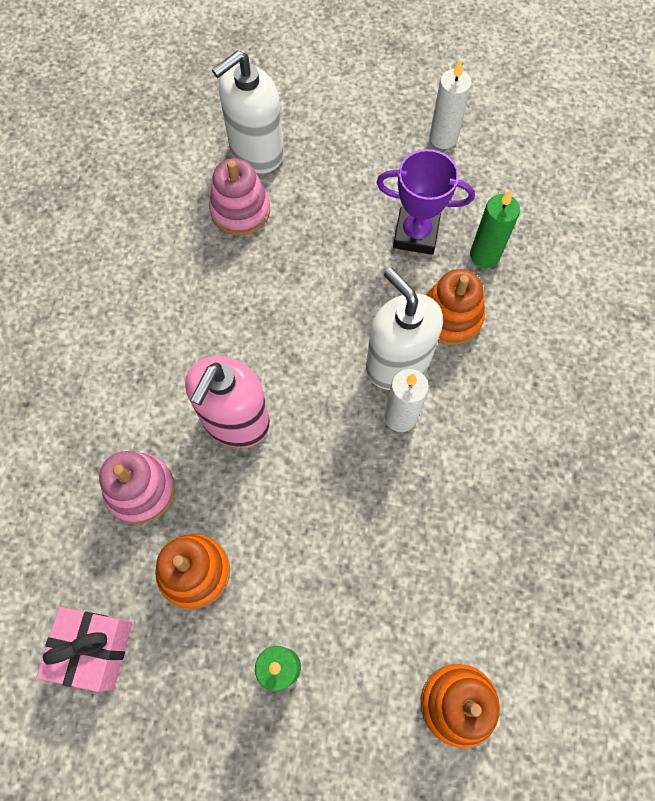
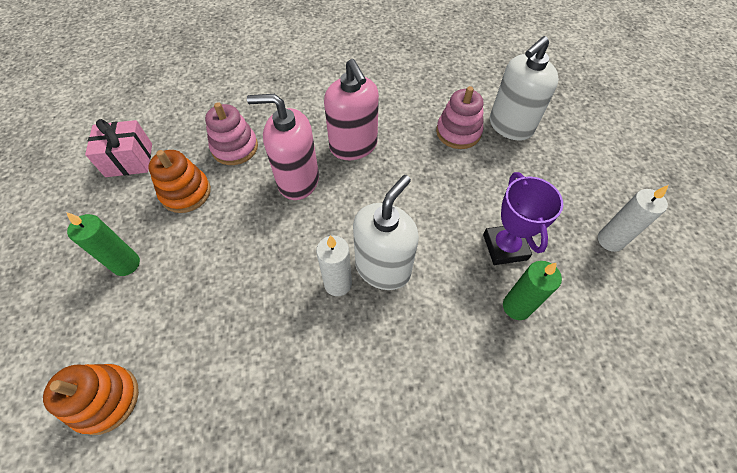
camera: 70 degrees right, 10 degrees down
white soap dispenser [212,50,284,173] -> white soap dispenser turned 75 degrees counterclockwise [490,36,559,141]
orange stacking toy [426,269,485,345] -> none
none -> pink soap dispenser [324,59,379,160]

